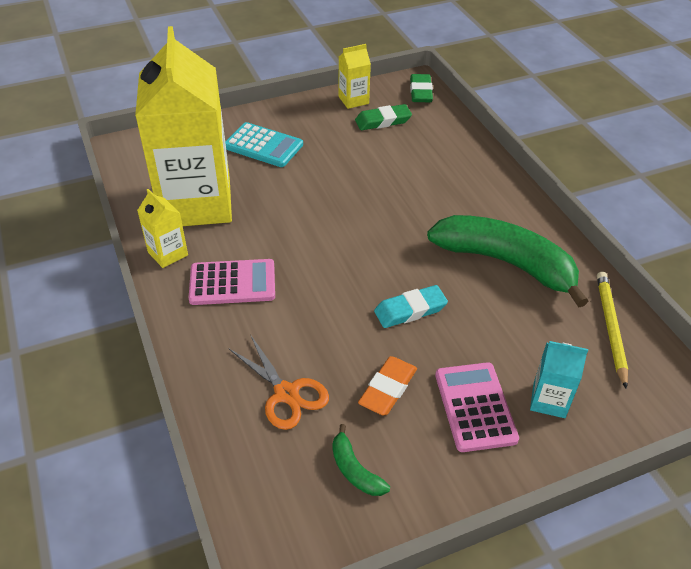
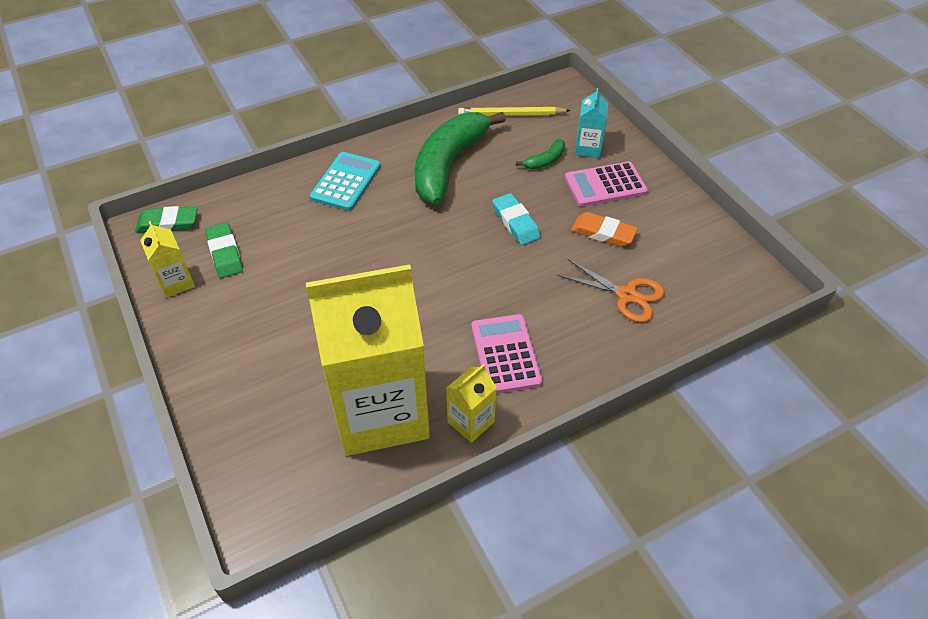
camera: 95 degrees left, 5 degrees up
turquoise calculator [225,122,303,167] -> turquoise calculator moved to [310,152,381,211]
orange scissors [229,334,329,430] -> orange scissors turned 75 degrees clockwise [557,259,664,322]
green banana [332,424,390,496] -> green banana moved to [516,139,565,170]

